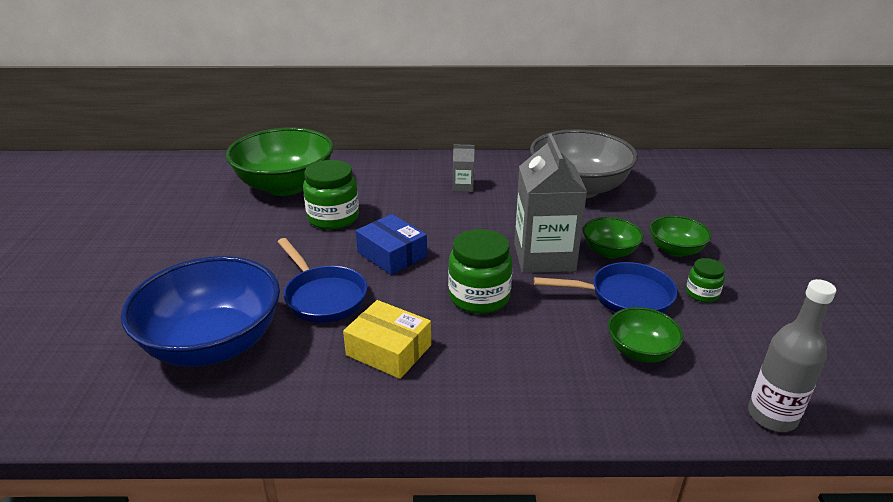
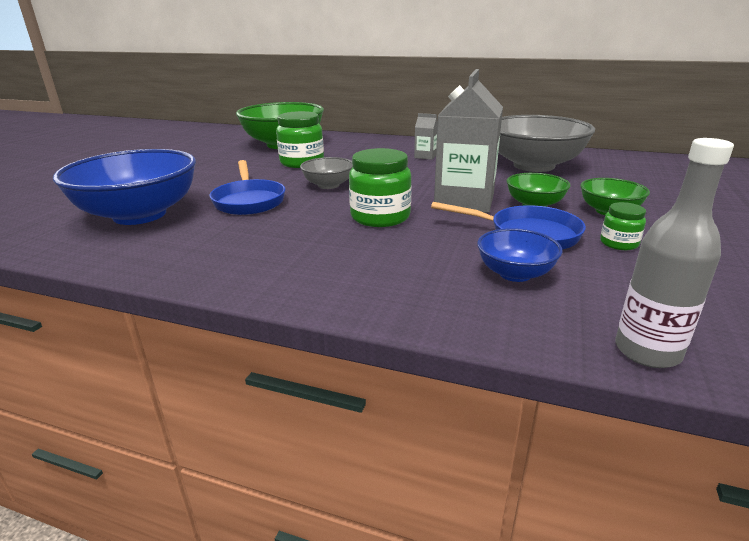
camera: 20 degrees right, 5 degrees down
yellow box [343,300,431,379] -> none
blue box [356,214,427,275] -> grey bowl [300,157,353,189]
green bowl [608,307,683,363] -> blue bowl [477,228,563,282]

